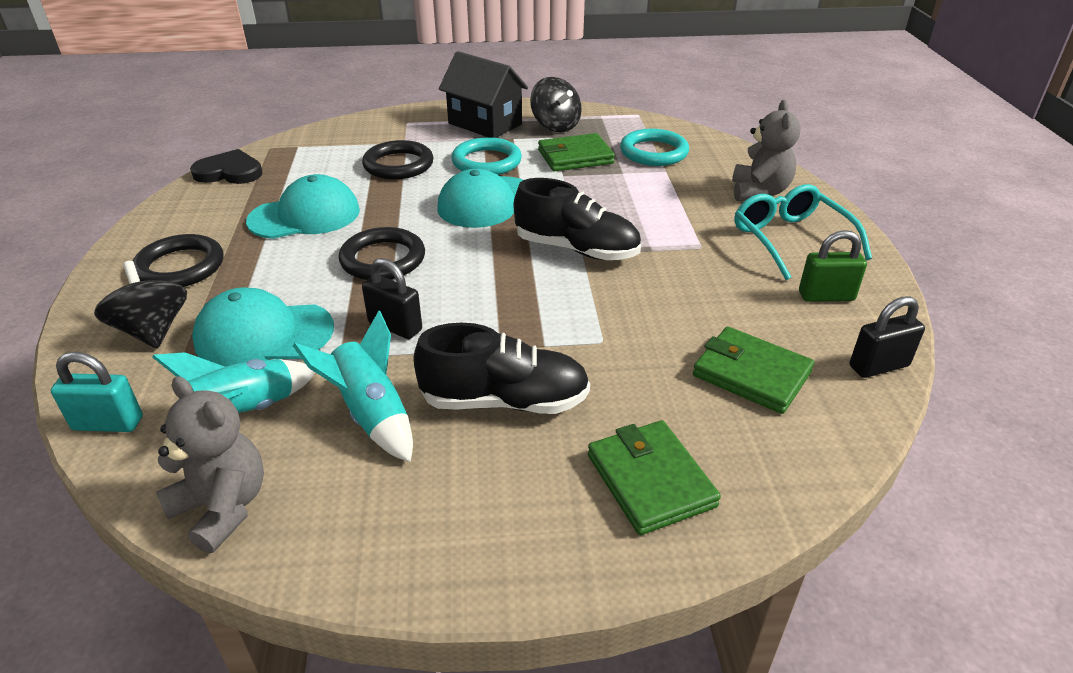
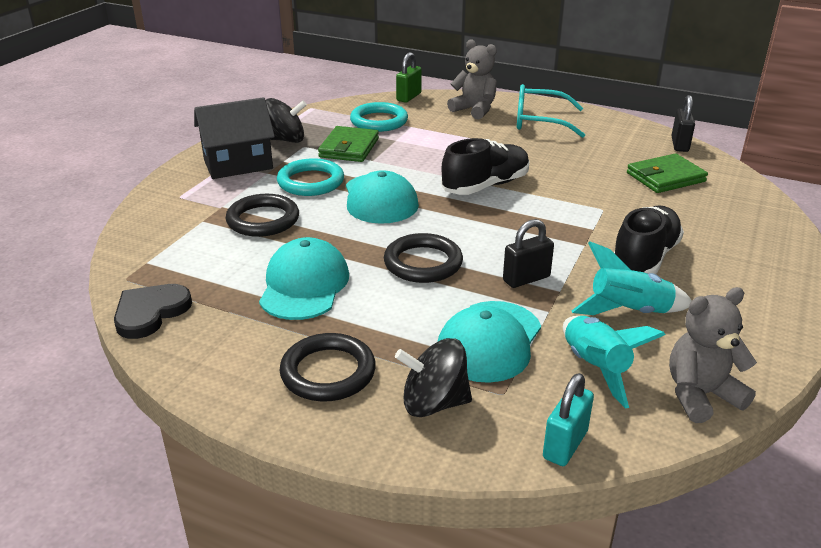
camera: 60 degrees left, 5 degrees down
green wallet [588,420,721,535] -> none
green padlock [799,230,867,302] -> green padlock moved to [396,52,422,103]

